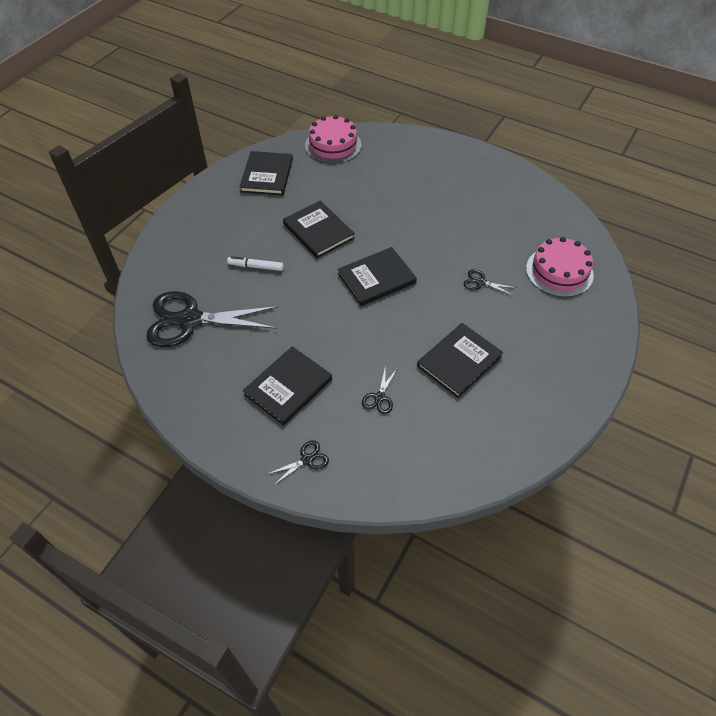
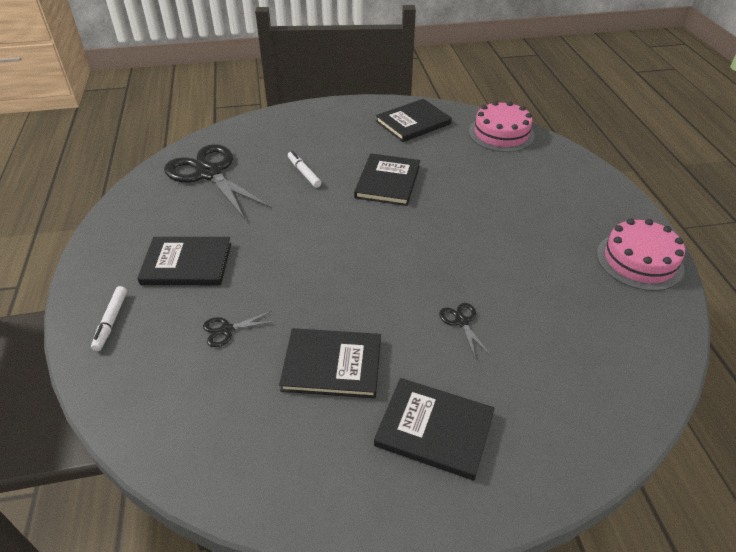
camera: 50 degrees right, 10 degrees down
black scissors [268,441,329,486] -> white marker [91,286,127,351]
black book [338,247,417,306] -> black book moved to [374,378,495,480]
pink cake [526,237,594,297] -> pink cake moved to [597,219,685,291]

